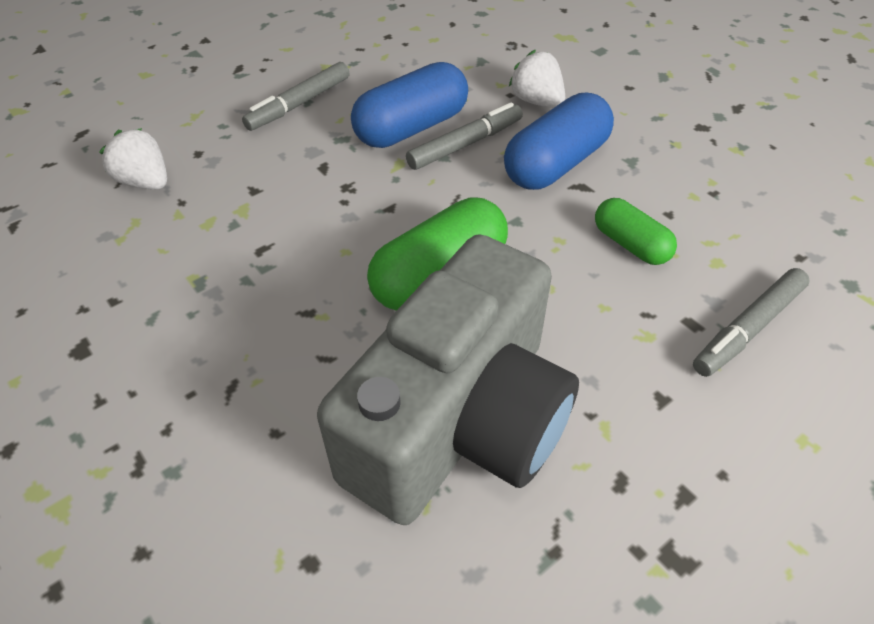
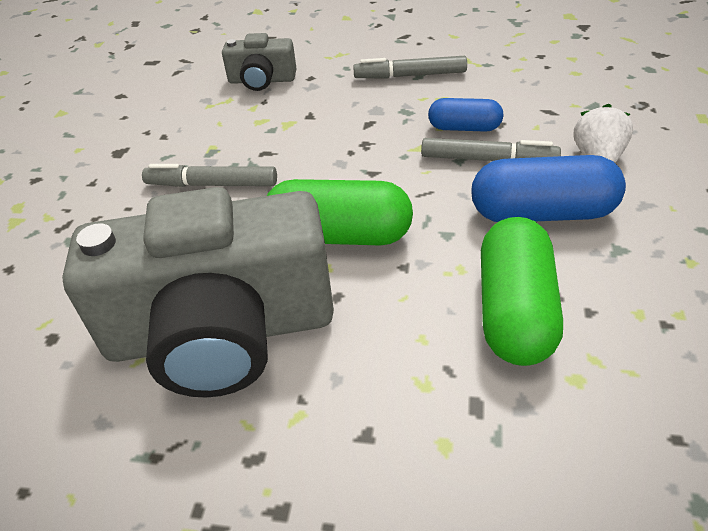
camera: 50 degrees right, 5 degrees down
white strawberry [99,128,167,190] -> grey camera [222,33,297,91]
blue capsule [351,62,468,148] -> blue capsule [428,98,503,132], size x0.59
green capsule [595,198,677,265] -> green capsule [481,217,563,366], size x1.68
grey marker [693,268,810,377] -> grey marker moved to [142,164,277,187]

